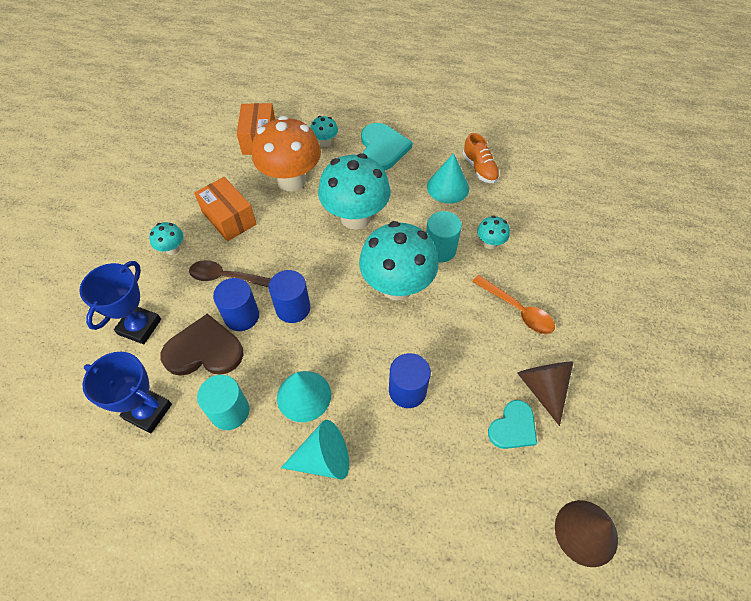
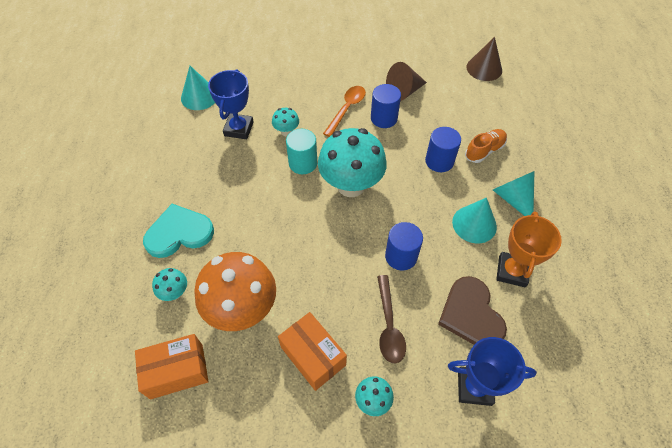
camera: 105 degrees left, 0 degrees up
blue trophy [83,352,172,433] -> blue trophy moved to [208,69,254,139]
orange box [194,177,256,241] -> orange box turned 75 degrees counterclockwise [278,312,347,391]
turquoise cylinder [197,375,249,430] -> orange trophy [496,211,562,287]
blue cylinder [213,278,259,331] -> blue cylinder moved to [371,84,401,128]
turquoise mushroom [318,153,391,230] -> none
turquoise cone [427,153,469,203] -> turquoise cone moved to [181,66,215,110]
orange shoe [463,133,500,183] -> orange shoe moved to [465,129,507,163]
turquoise heart [488,400,537,449] -> none

